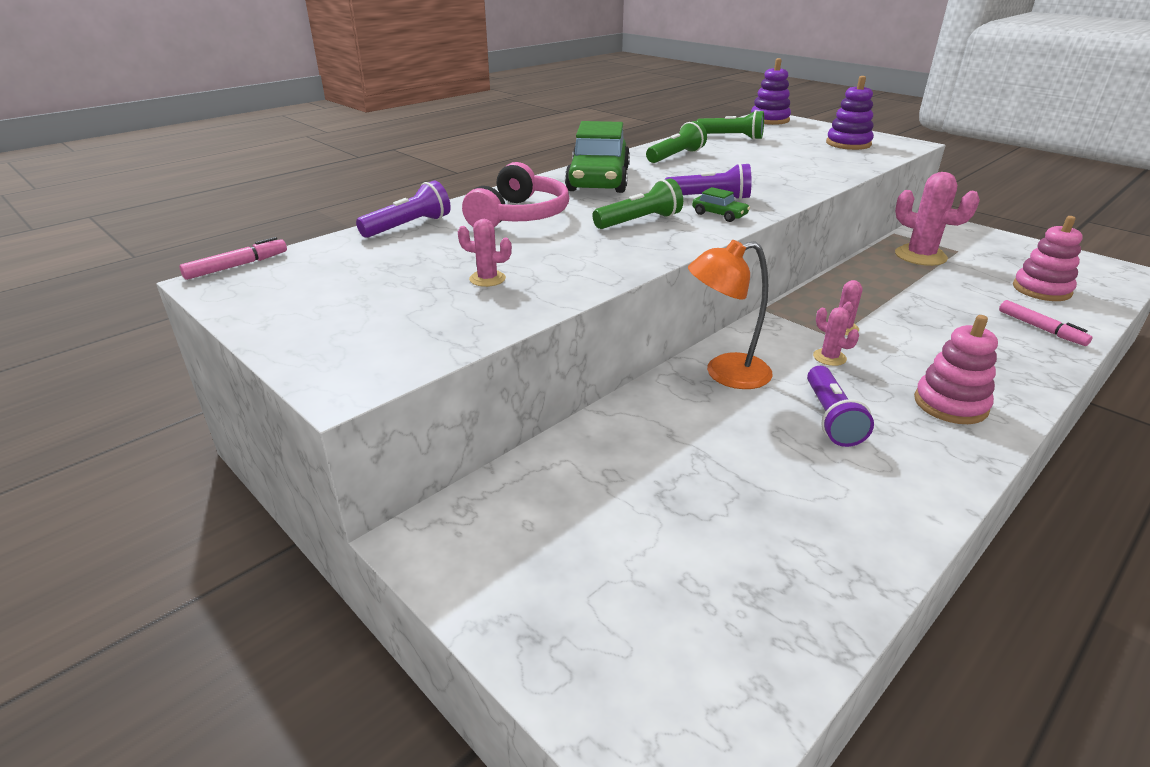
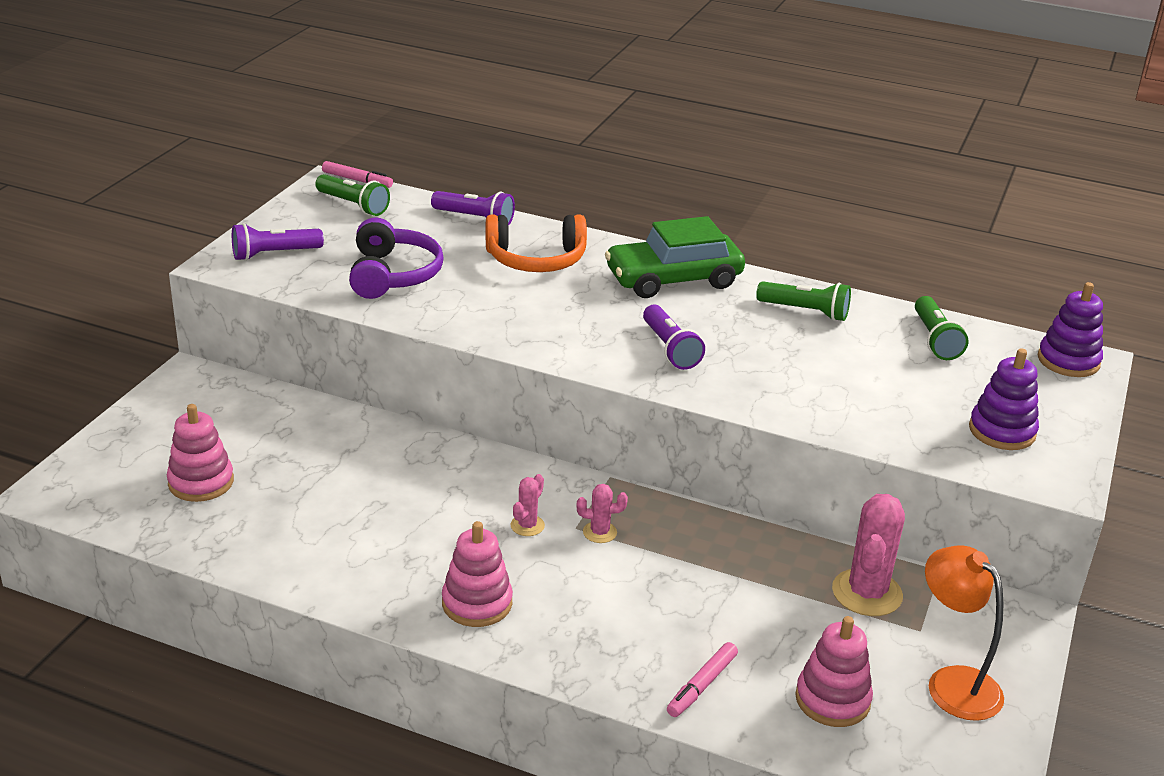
camera: 65 degrees right, 0 degrees up
pink cactus [458,219,512,287] -> purple headphones [349,217,444,299]
pink headphones [462,162,569,227] -> orange headphones [486,215,587,272]
green flashlight [592,178,683,229] -> green flashlight moved to [315,174,390,216]
orange lamp [688,240,772,389] -> orange lamp moved to [925,545,1004,721]
green car [692,187,750,222] -> none
purple flashlight [807,366,874,447] -> purple flashlight moved to [232,223,324,261]
none -> pink stacking toy [167,404,234,502]

